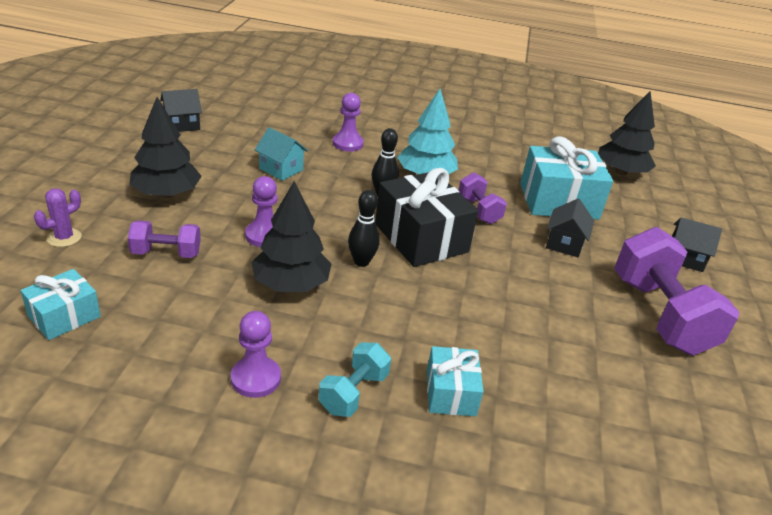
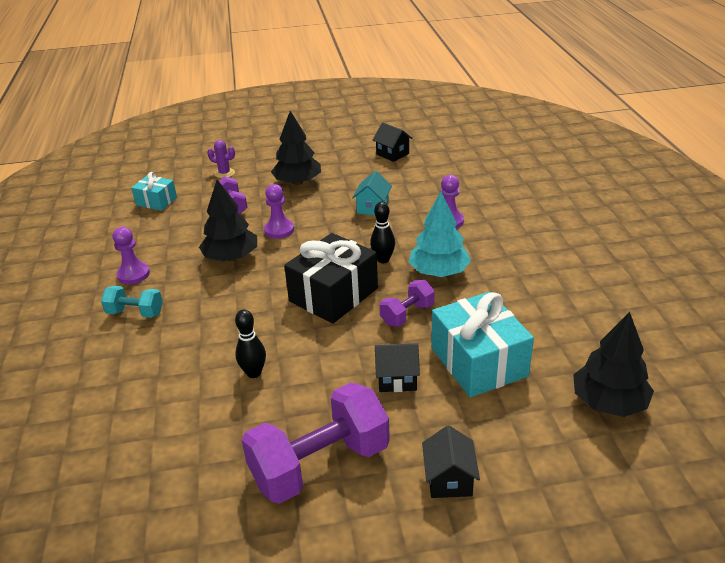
camera: 75 degrees right, 0 degrees up
black bowling pin [348,190,380,267] -> black bowling pin moved to [235,310,266,378]
turquoise gift [427,346,484,416] -> none

